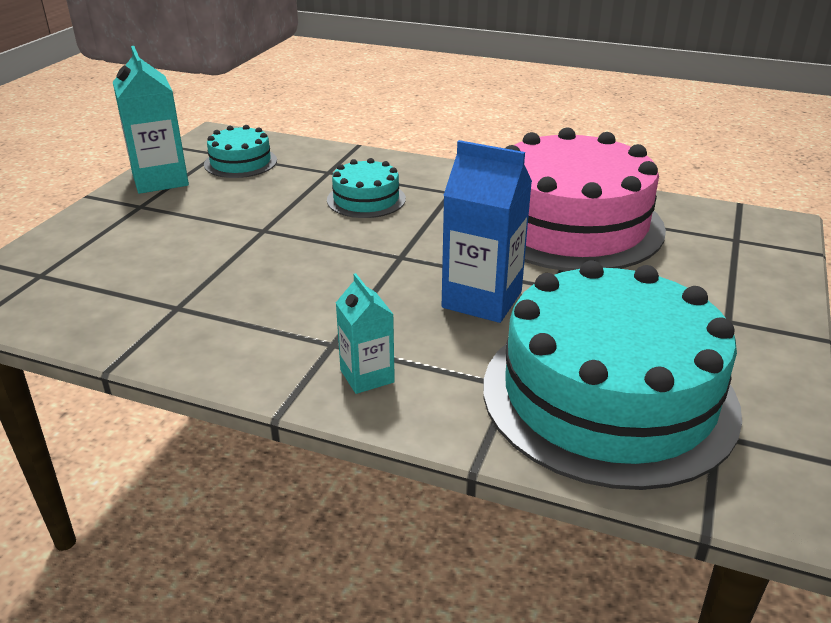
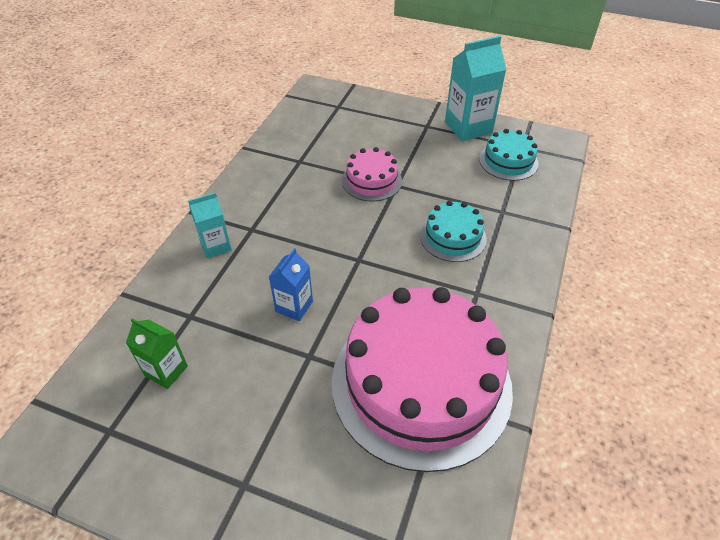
camera: 90 degrees right, 15 degrees up
blue carton [442,140,532,323] -> blue carton [269,248,313,321], size x0.59
turquoise cake [483,260,742,490] -> green carton [126,318,188,389]
none -> pink cake [342,147,402,201]

